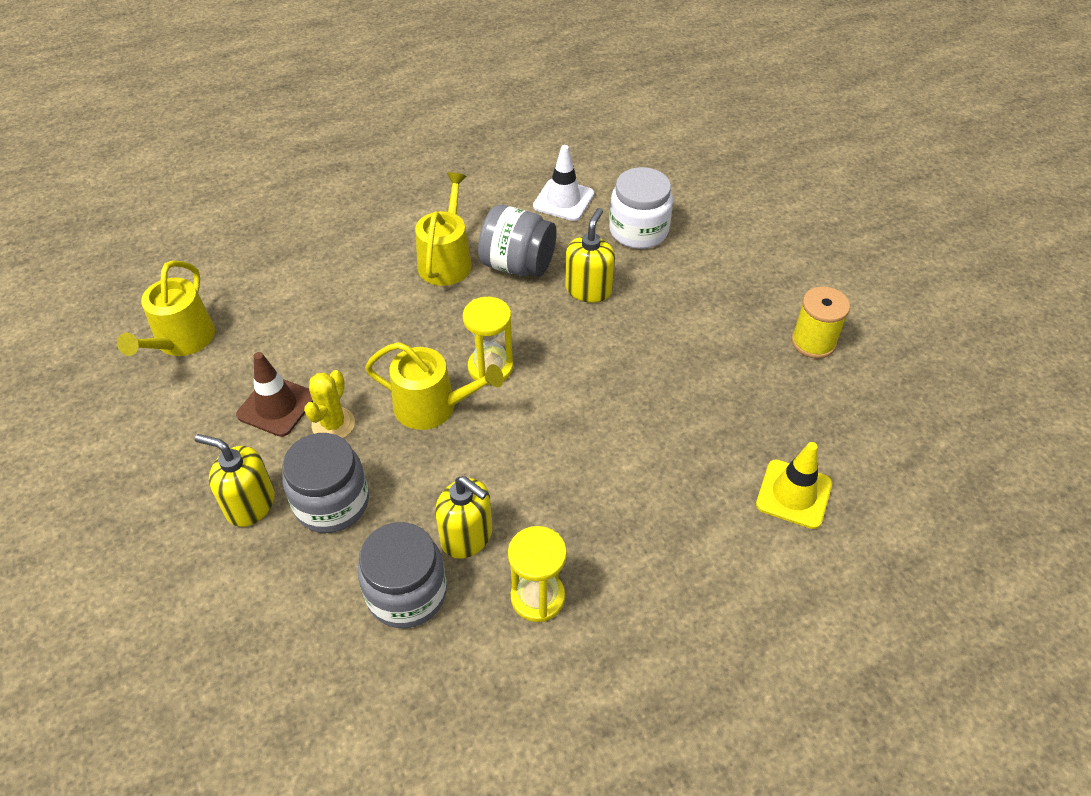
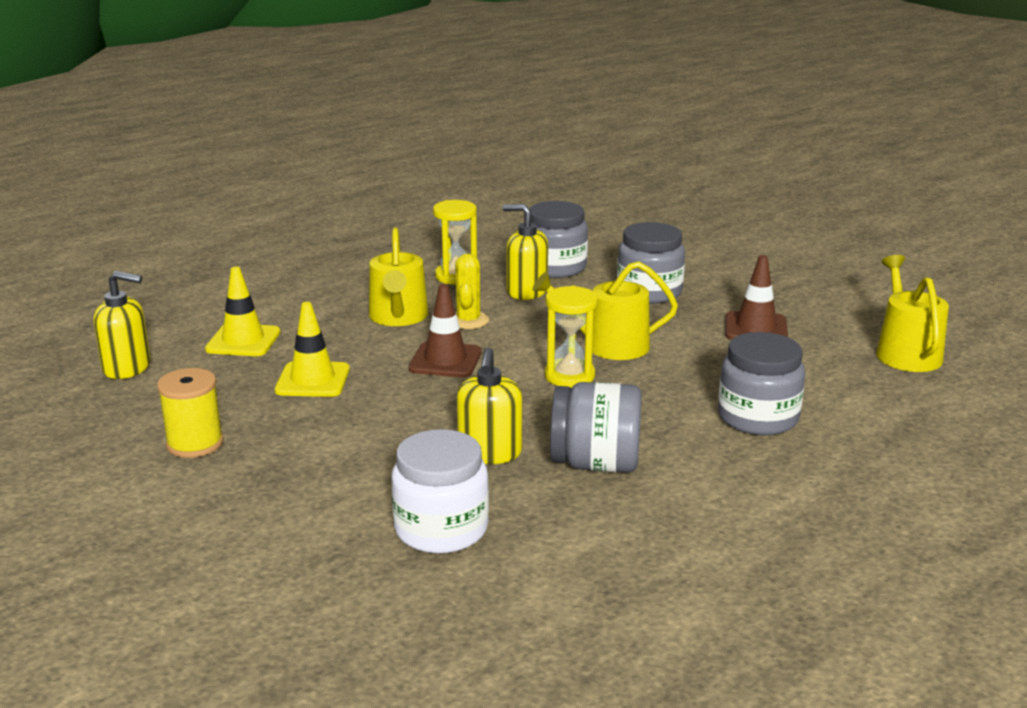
camera: 165 degrees right, 25 degrees down
yellow soap dispenser [195,434,275,527] -> yellow soap dispenser moved to [94,271,151,379]
yellow cactus [304,370,355,438] -> yellow cactus moved to [455,253,489,329]
yellow watering can [415,172,472,286] -> yellow watering can moved to [369,227,428,326]
white traffic cone [533,145,594,221] -> none
none -> yellow traffic cone [275,302,350,397]
none -> brown traffic cone [408,284,482,377]
none -> grey jar [718,332,805,435]

